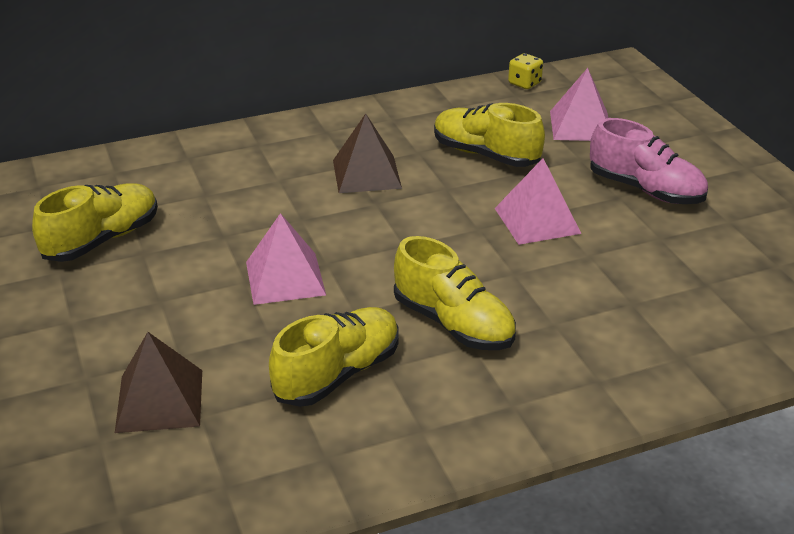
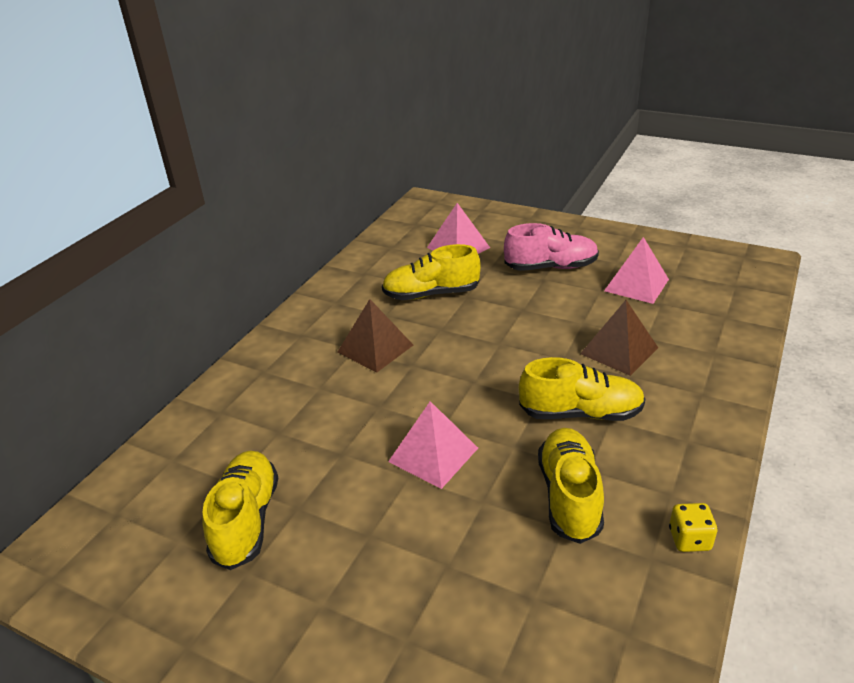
camera: 40 degrees left, 0 degrees up
brown pyramid [115,332,202,433] -> brown pyramid moved to [580,300,658,376]
pink pyramid [495,158,582,245] -> pink pyramid moved to [604,237,669,304]
yellow dice [508,53,543,89] -> yellow dice moved to [669,503,718,552]

